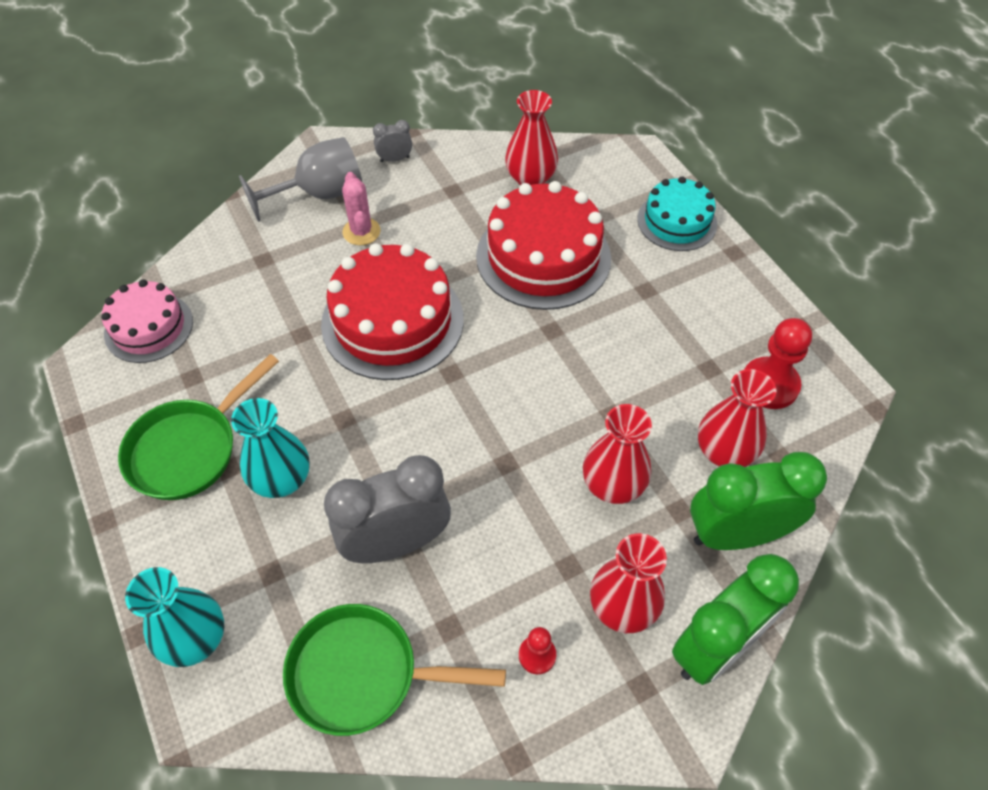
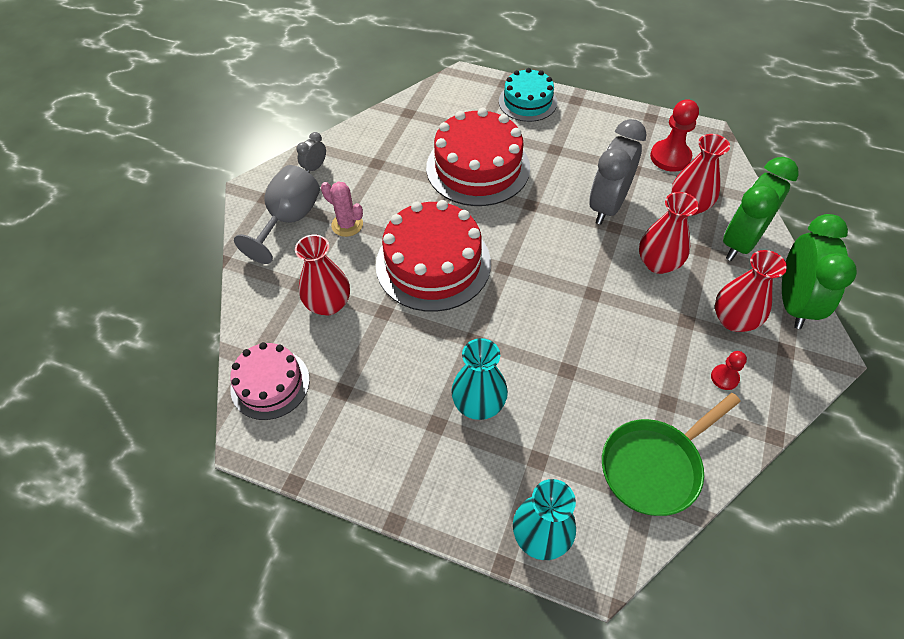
camera: 40 degrees left, 0 degrees up
green pan [118,354,279,500] -> none
grey clock [324,455,451,563] -> grey clock moved to [589,119,647,224]
red vase [505,90,558,185] -> red vase moved to [295,234,350,316]

